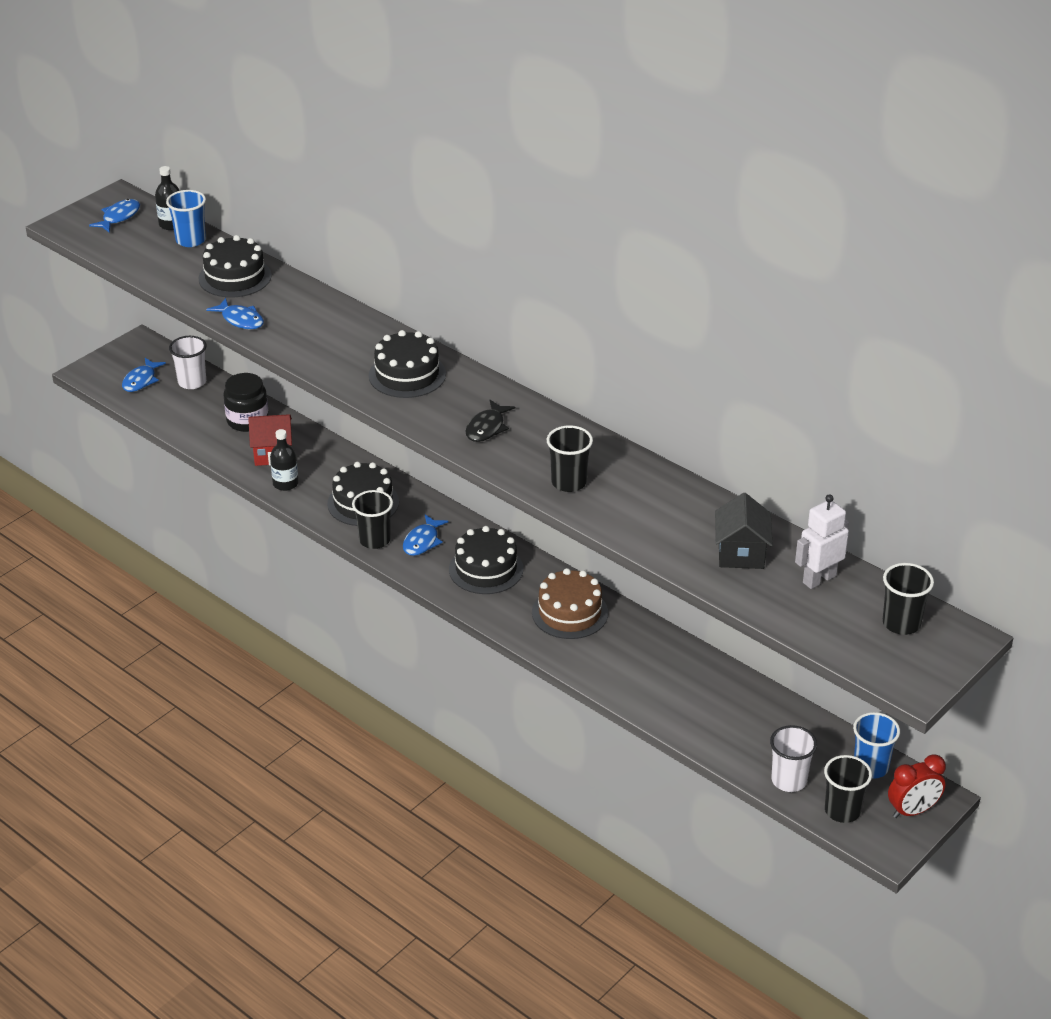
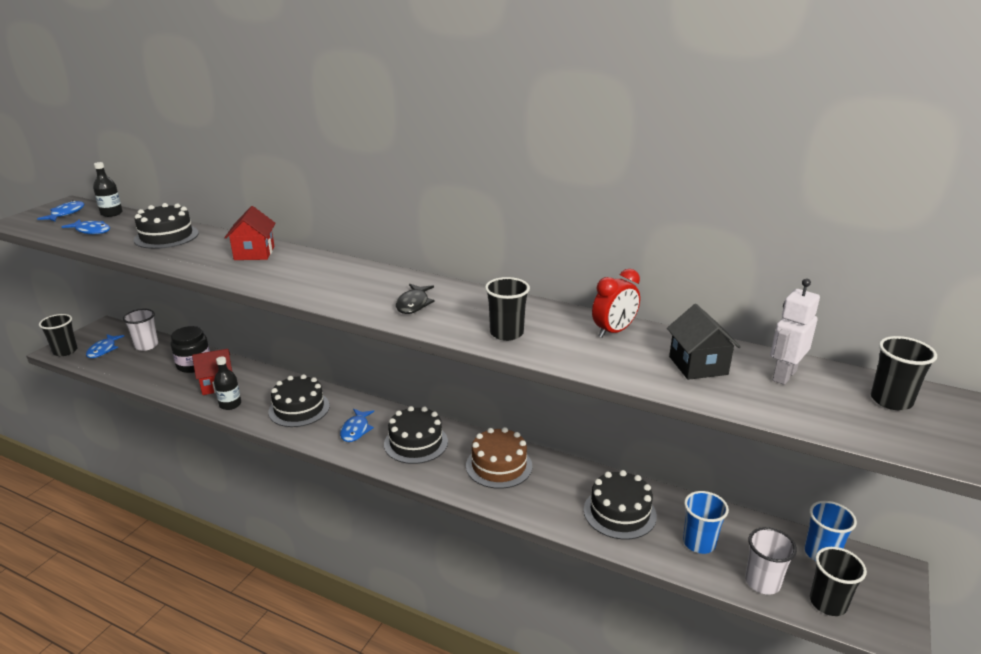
camera: 15 degrees left, 10 degrees down
blue cup [166,190,206,247] -> blue cup moved to [683,491,729,554]
blue fish [206,298,264,330] -> blue fish moved to [62,219,110,234]
black cup [352,490,393,549] -> black cup moved to [39,314,78,356]
black cake [369,330,446,398] -> black cake moved to [584,470,657,540]
red clock [888,754,946,818] -> red clock moved to [592,269,640,338]
none -> red house [224,206,276,260]

